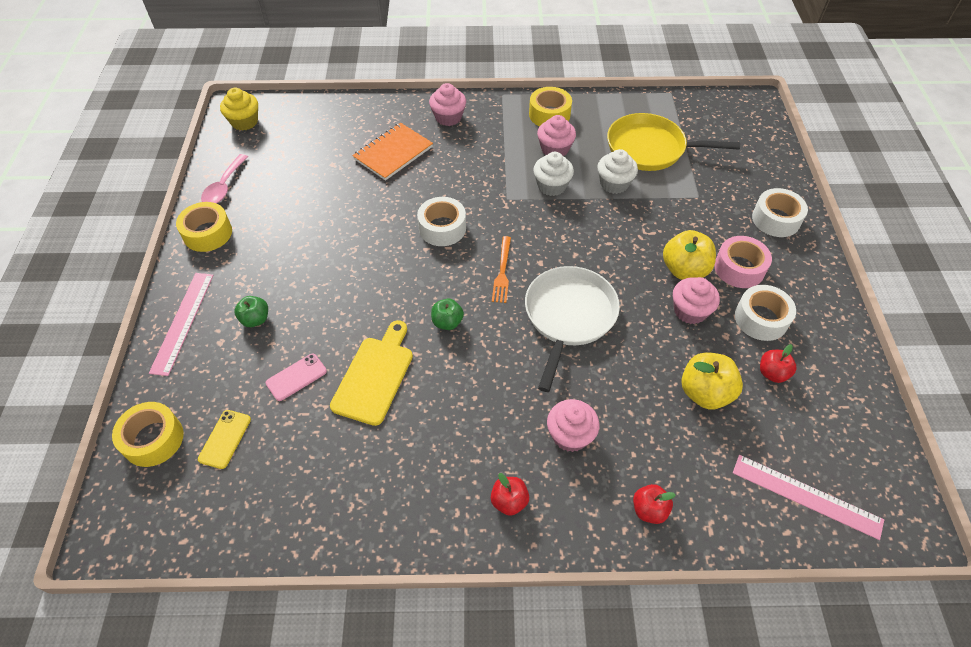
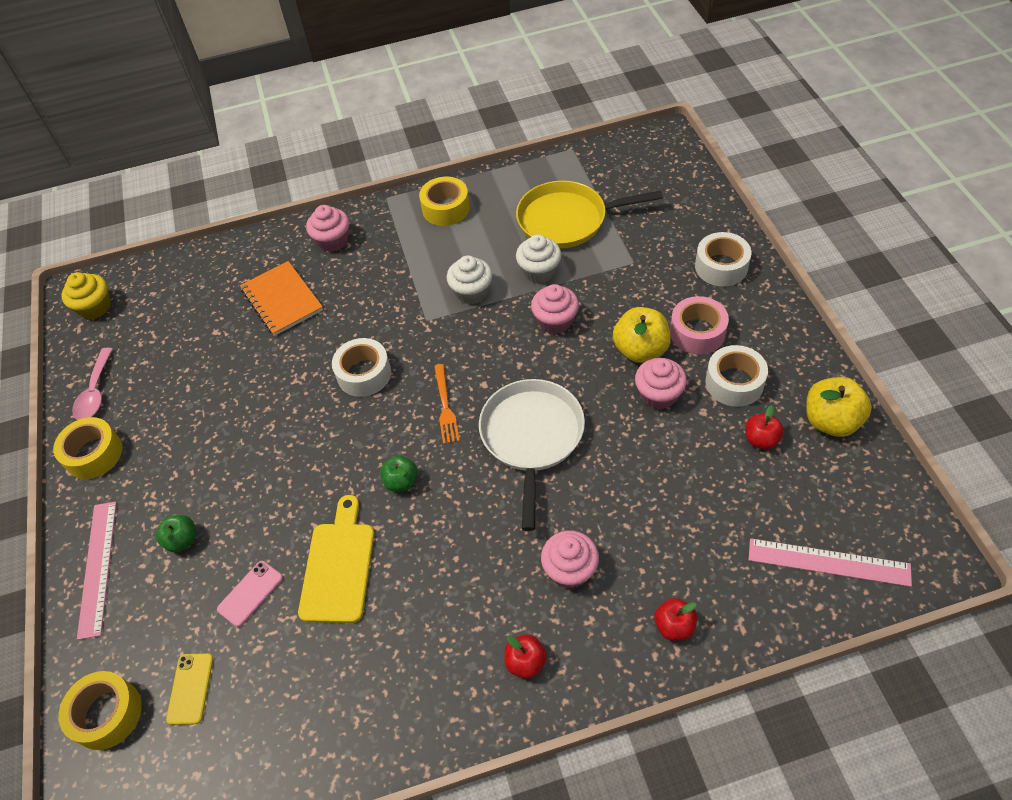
camera: 10 degrees left, 0 degrees up
orange notebook [352,123,433,181] -> orange notebook turned 60 degrees counterclockwise [240,261,323,336]
pink cupcake [537,115,576,156] -> pink cupcake moved to [531,284,579,334]
yellow apple [681,352,743,410] -> yellow apple moved to [806,377,872,437]

